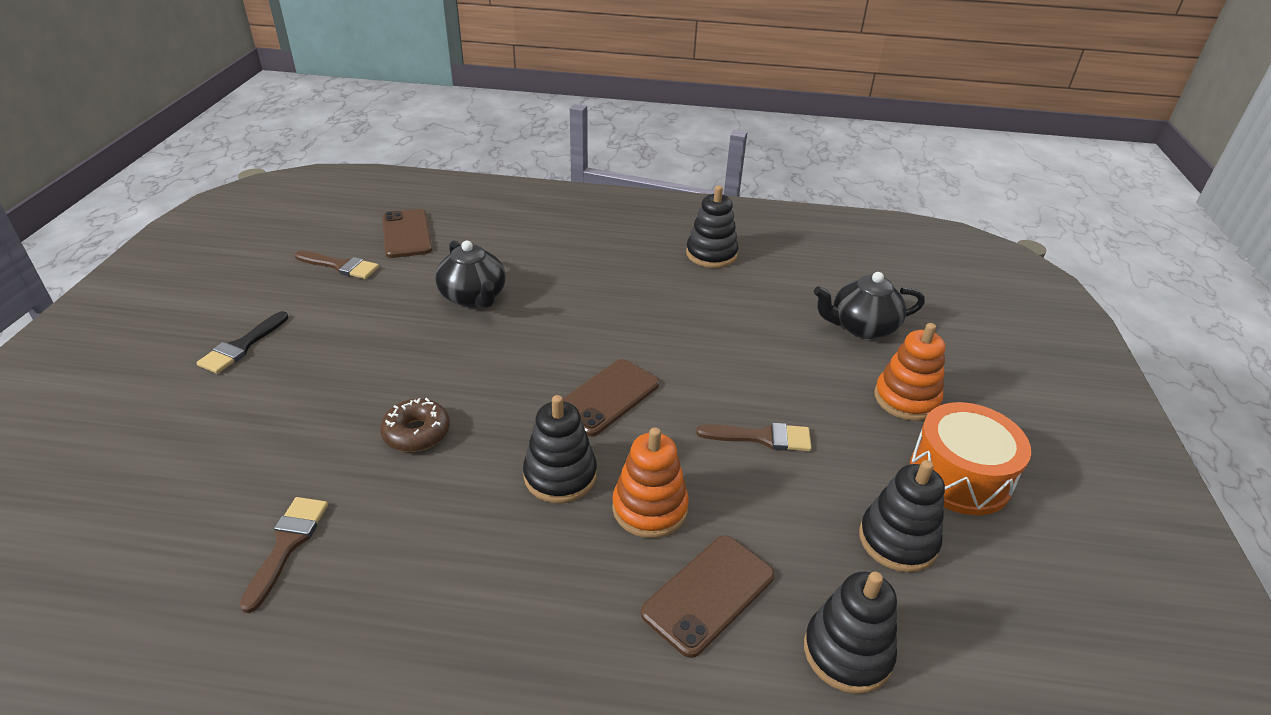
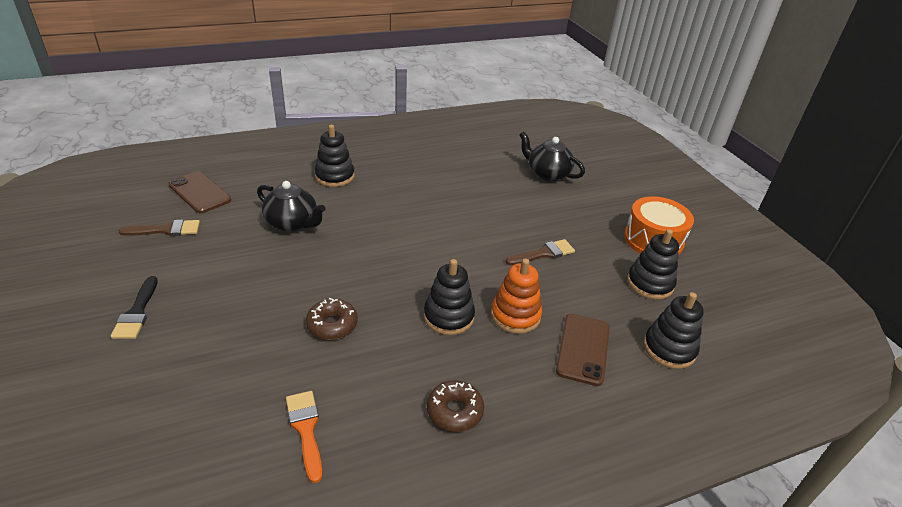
camera: 30 degrees left, 0 degrees up
brown brush [240,497,328,613] -> orange brush [286,391,323,483]
brown phone [563,359,659,436] -> none
black stacking toy [686,186,738,268] -> black stacking toy moved to [314,125,355,187]
black teapot [814,272,925,339] -> black teapot turned 75 degrees clockwise [519,132,585,181]
orange stacking toy [874,323,945,421] -> none
none -> brown donut [427,380,484,432]

